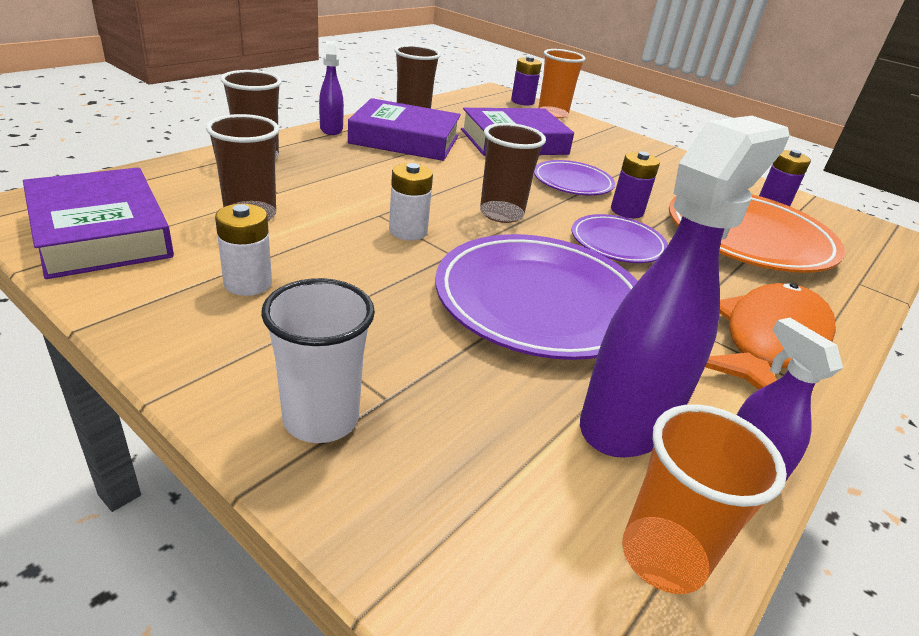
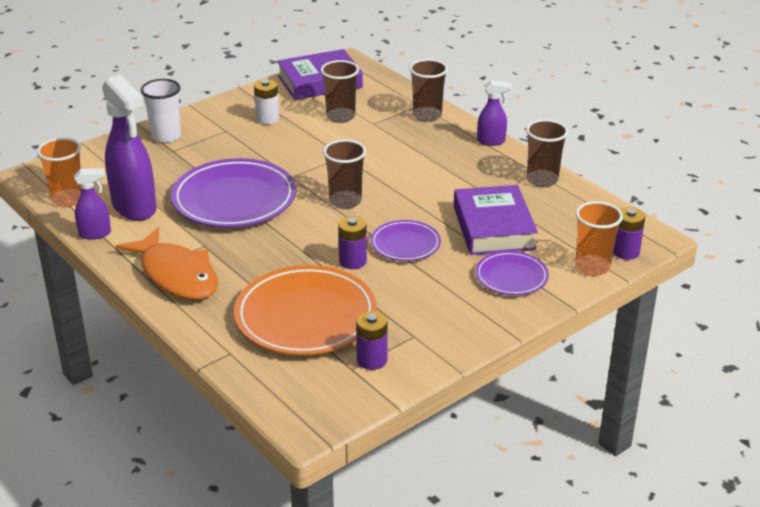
camera: 105 degrees right, 0 degrees up
purple book [348,98,461,161] -> none
white battery [389,163,433,240] -> none
purple plate [572,214,668,263] -> purple plate moved to [475,251,549,295]

